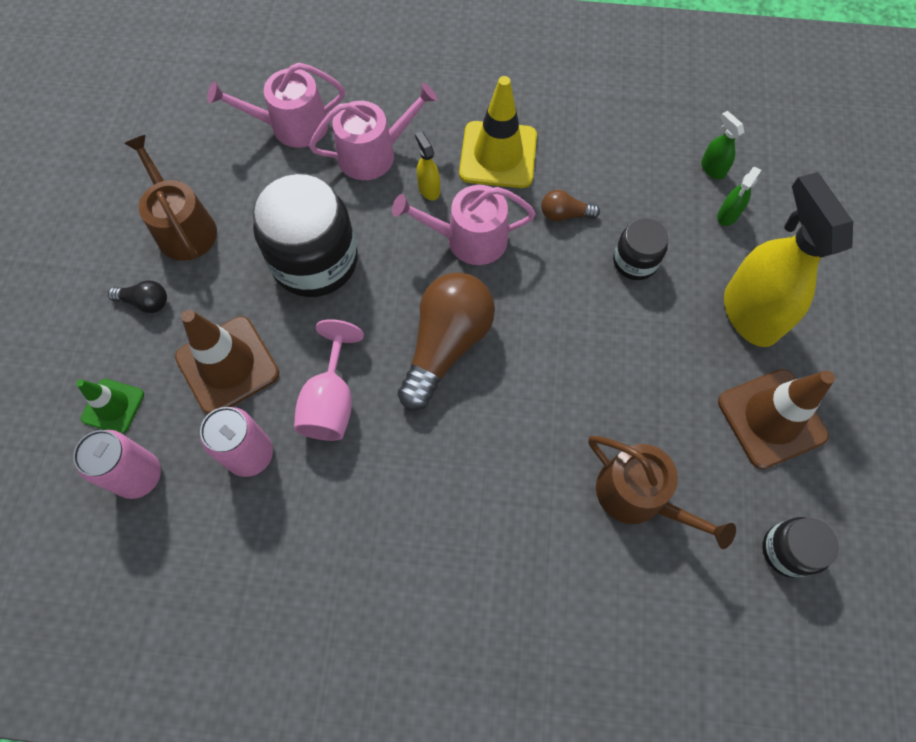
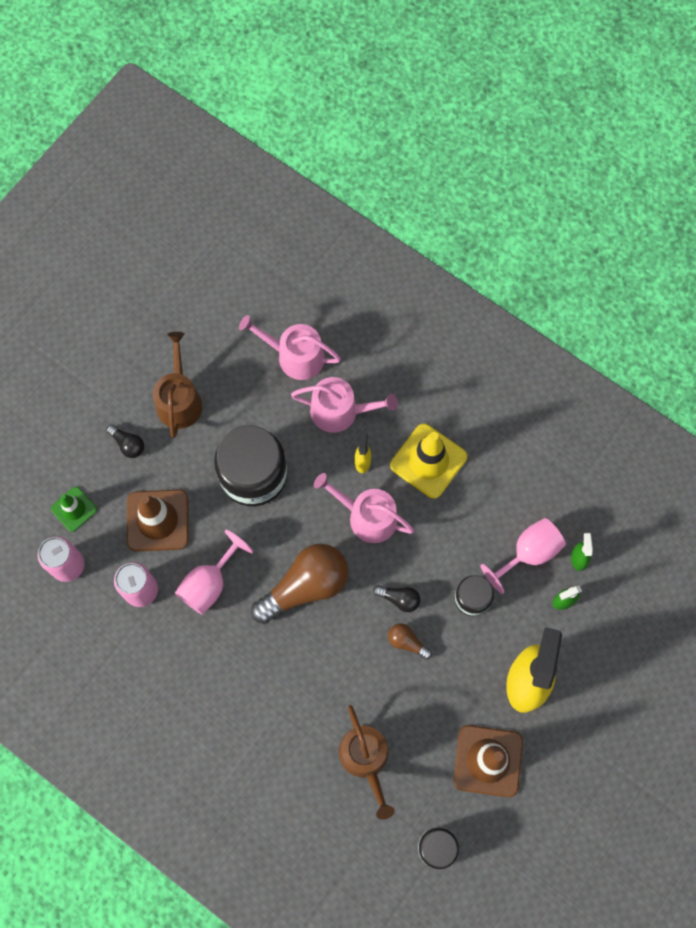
camera: 30 degrees right, 5 degrees up
brown light bulb [541,190,600,221] -> brown light bulb moved to [388,623,432,660]
none -> black light bulb [373,585,421,612]
none -> pink goblet [480,518,566,594]

